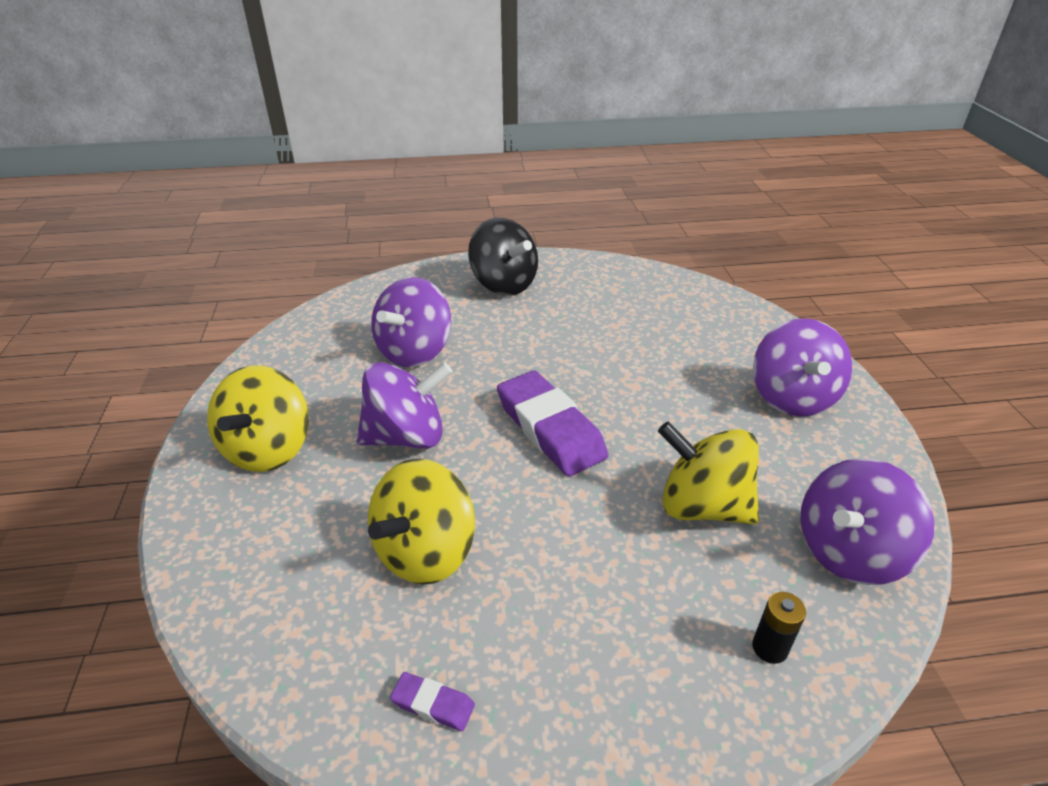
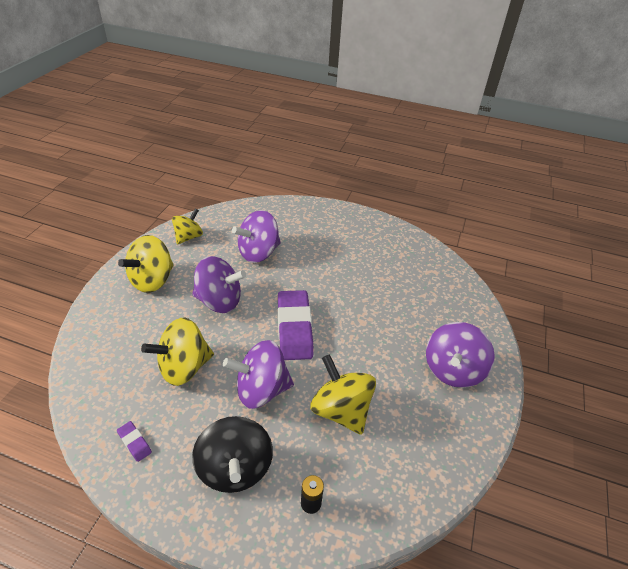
camera: 25 degrees right, 5 degrees up
black spinning top [468,218,538,296] -> black spinning top moved to [192,416,273,493]
purple spinning top [800,458,934,585] -> purple spinning top moved to [223,340,294,409]
none -> yellow spinning top [172,208,203,244]

